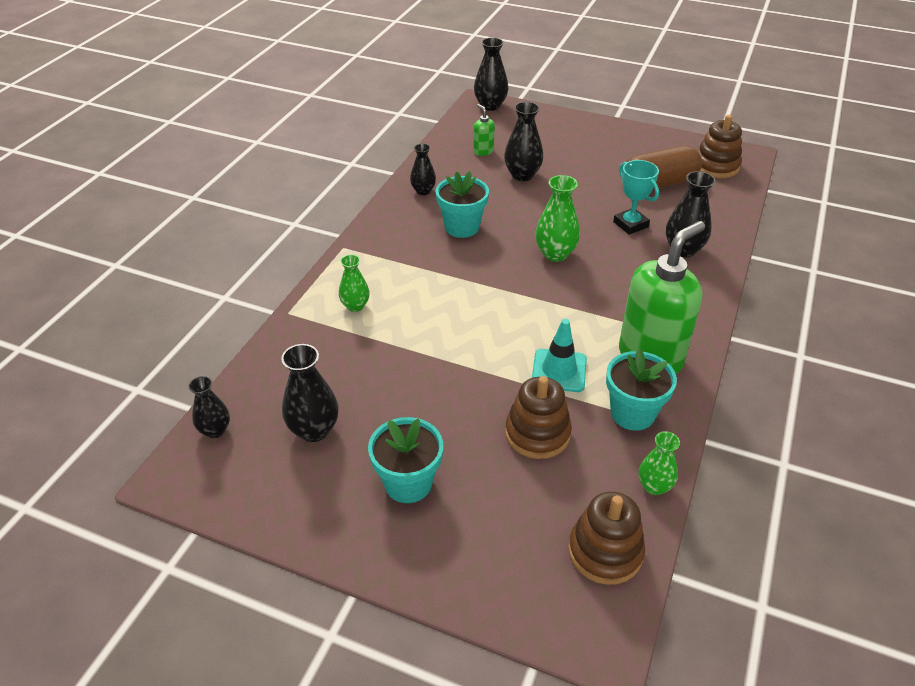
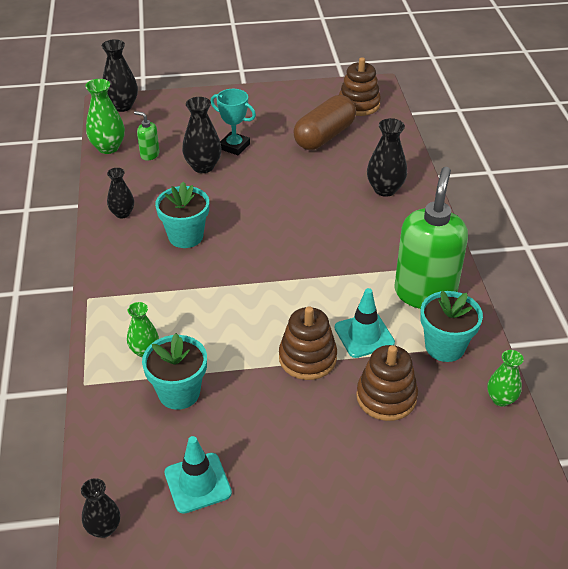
camera: 30 degrees left, 0 degrees up
black vase [281,344,339,442] -> turquoise traffic cone [164,436,232,514]
turquoise flower pot [368,417,443,503] -> turquoise flower pot moved to [142,333,207,410]
green vase [535,175,580,262] -> green vase moved to [85,79,125,154]
brown stacking toy [568,491,645,585] -> brown stacking toy moved to [279,306,337,380]
turquoise trophy [613,160,659,235] -> turquoise trophy moved to [211,89,256,155]

